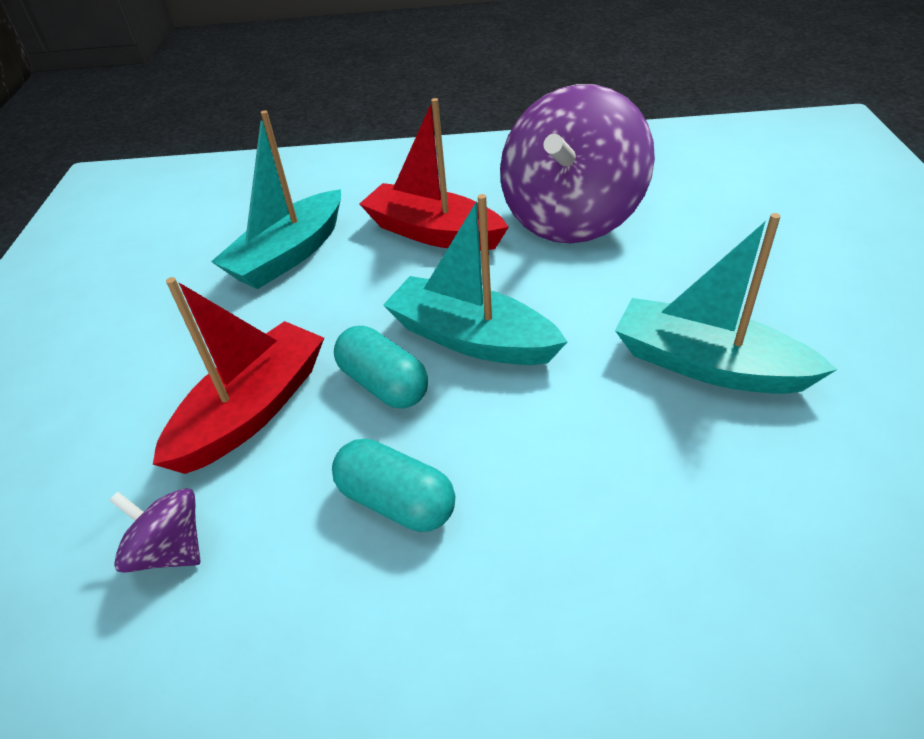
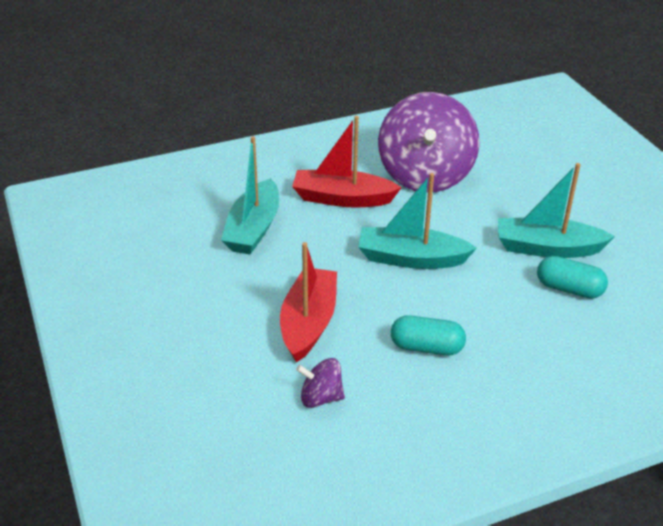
camera: 25 degrees left, 5 degrees down
turquoise capsule [334,326,428,408] -> turquoise capsule moved to [537,256,608,299]

